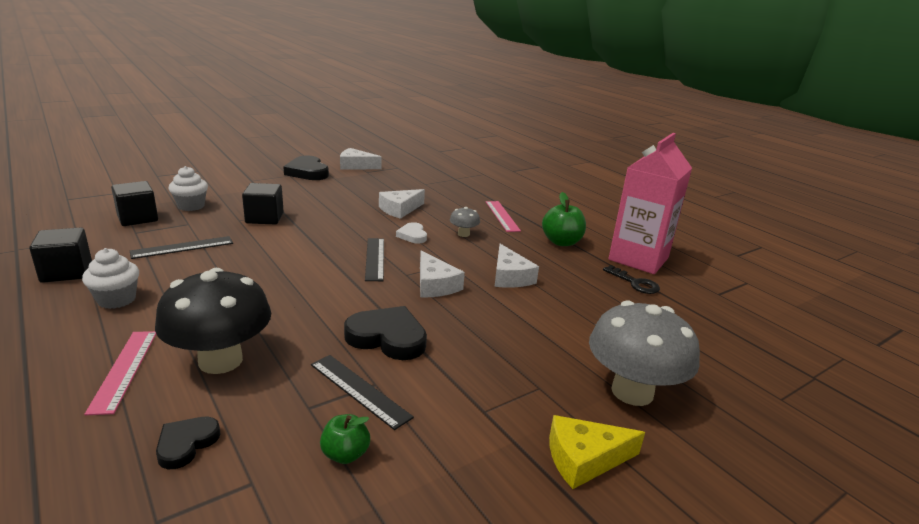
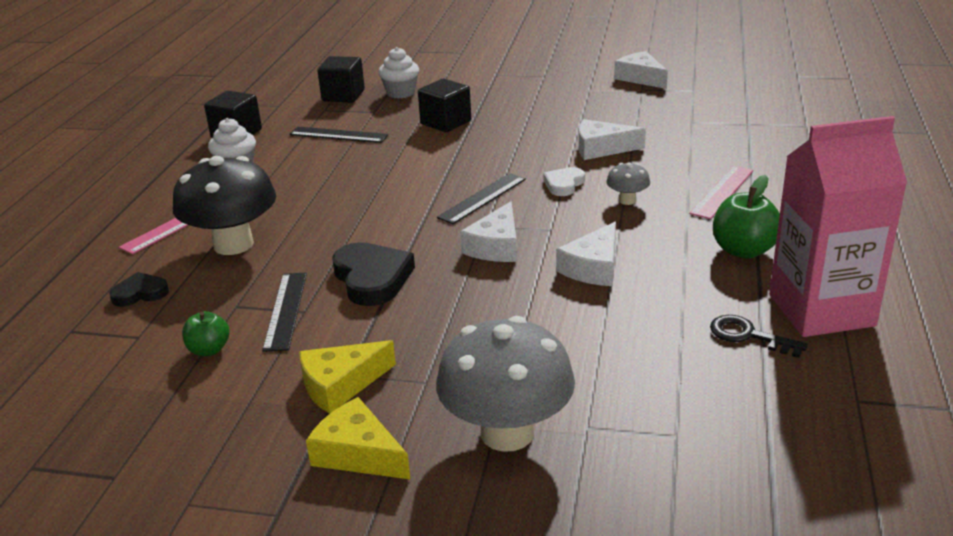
camera: 50 degrees right, 5 degrees up
black heart [283,156,329,180] -> none
black key [603,265,660,294] -> black key turned 120 degrees clockwise [710,315,808,358]
none -> yellow cheese [299,340,396,414]

